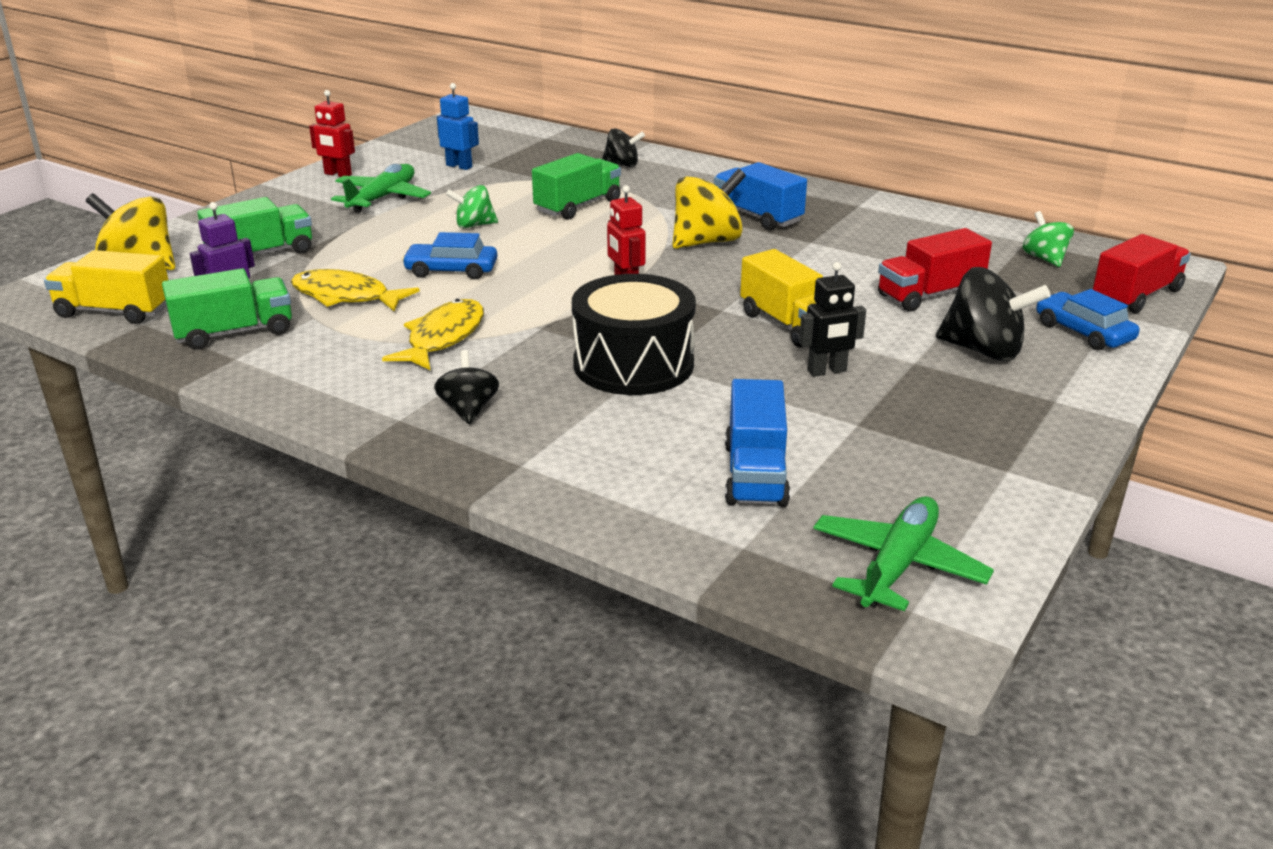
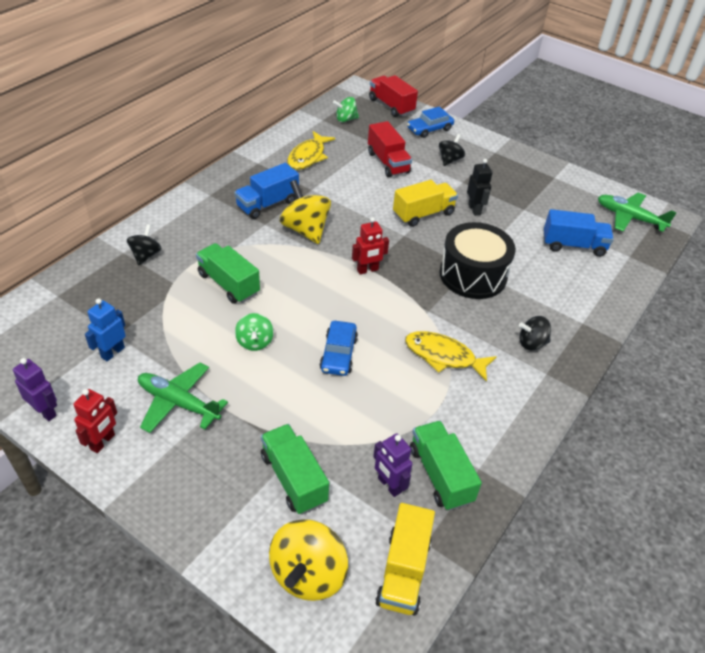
camera: 90 degrees left, 15 degrees up
yellow fish [291,269,420,312] -> yellow fish moved to [287,131,335,170]
black spinning top [936,267,1050,361] -> black spinning top [439,134,465,166], size x0.60
none -> purple robot [13,358,57,421]

